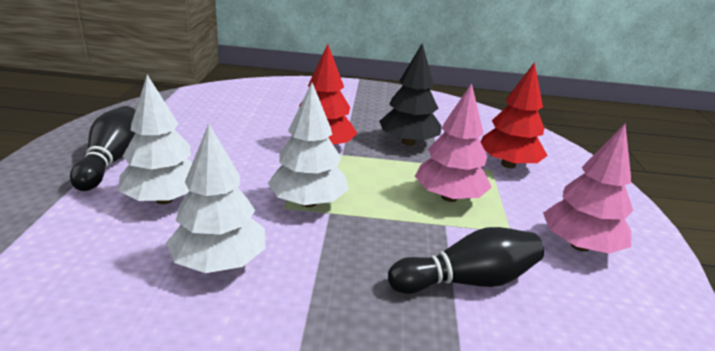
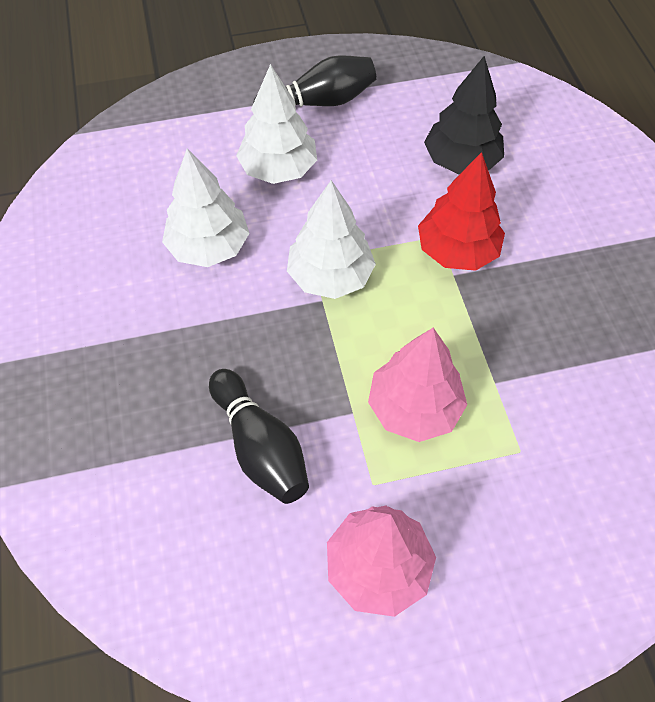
camera: 75 degrees right, 30 degrees up
black tree [379,43,442,146] -> black tree moved to [424,56,504,174]
red tree [481,62,548,168] -> none

